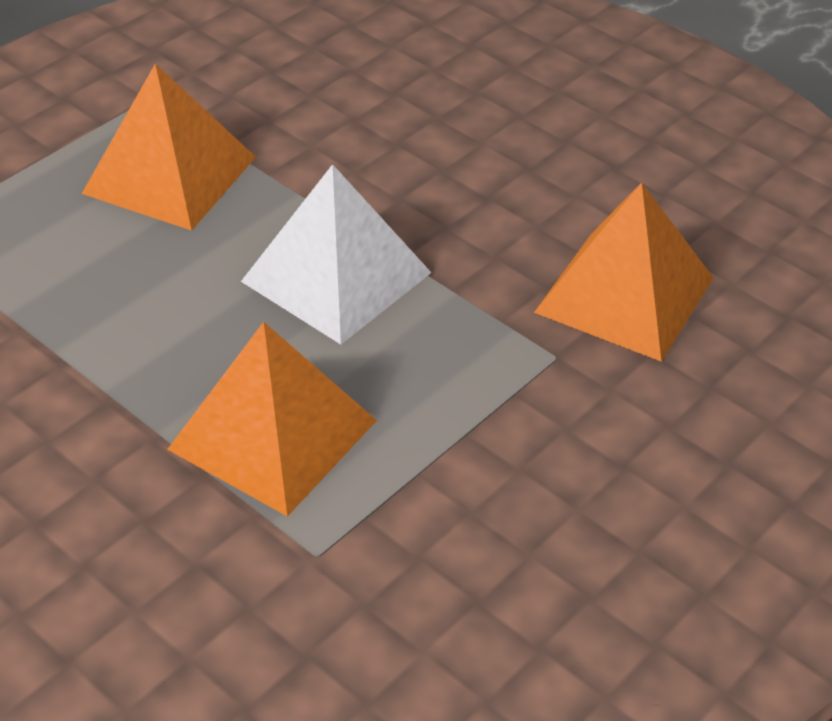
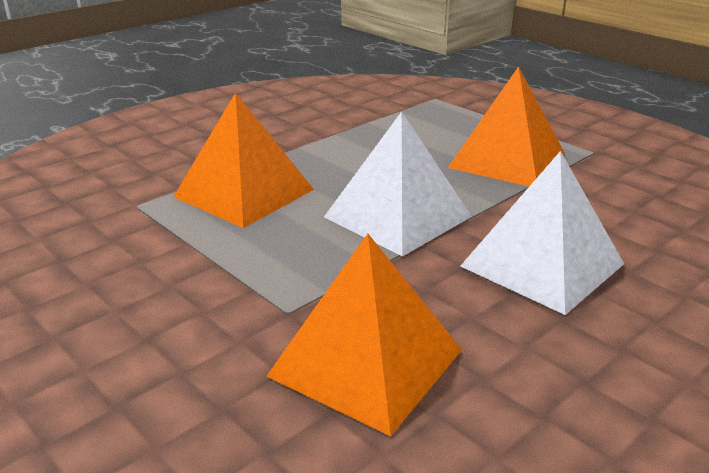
camera: 95 degrees right, 15 degrees down
none -> white pyramid [460,151,624,315]

